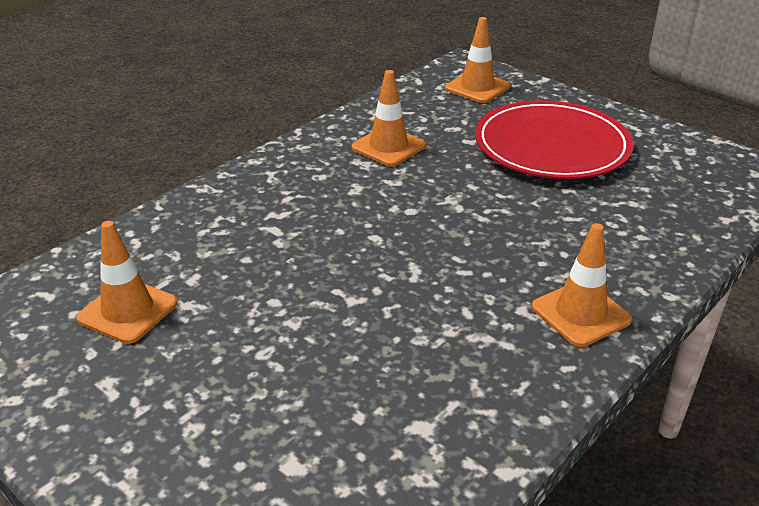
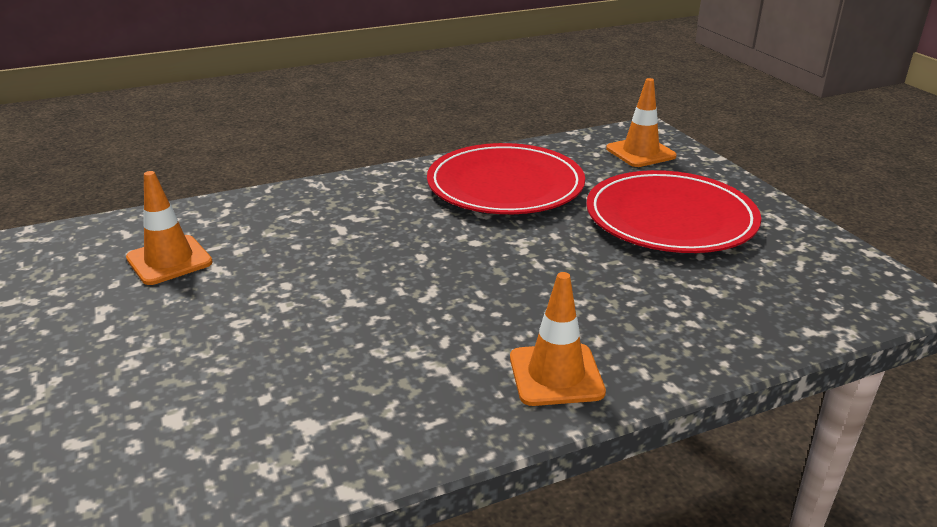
camera: 25 degrees right, 5 degrees down
orange traffic cone [351,70,426,166] -> red plate [427,143,585,214]

